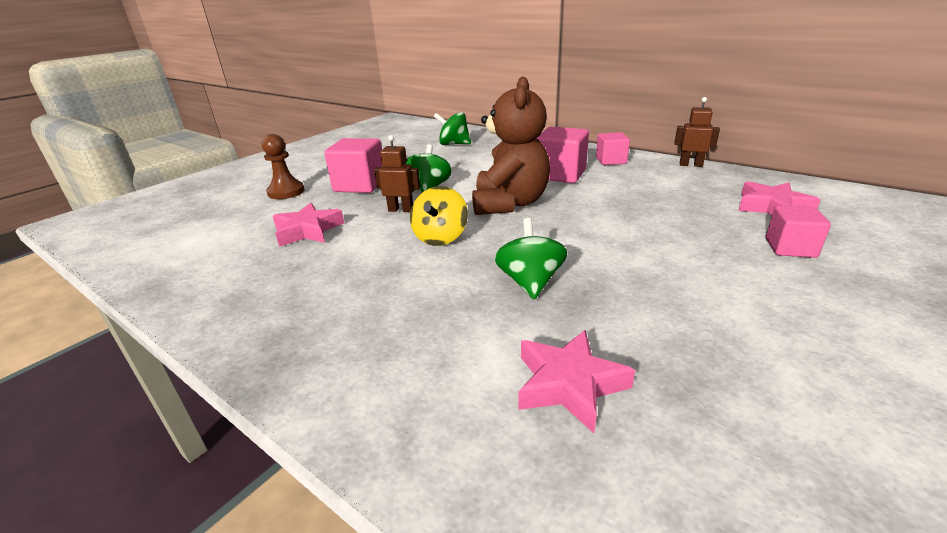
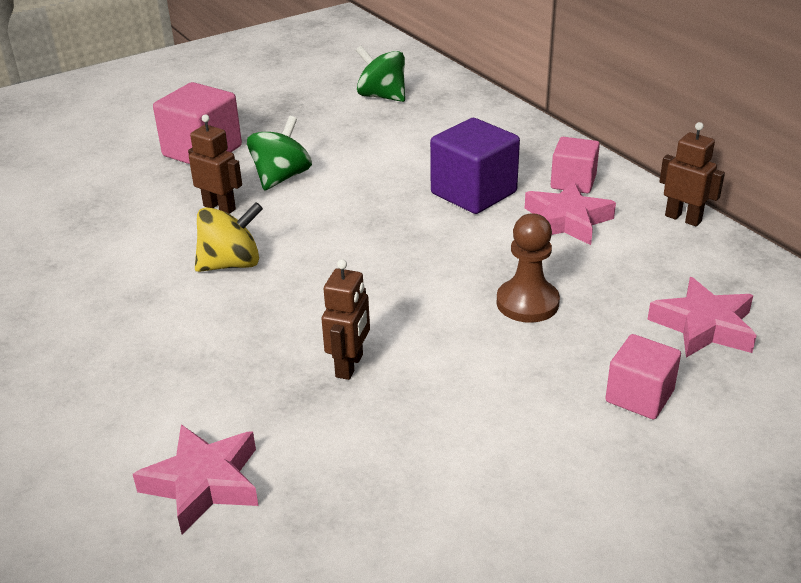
camera: 20 degrees right, 5 degrees up
brown pawn [262,134,305,199] -> brown pawn moved to [497,213,560,323]
pink star [273,203,344,247] -> pink star moved to [525,181,616,245]
yellow spinning top [410,186,468,246] -> yellow spinning top turned 150 degrees counterclockwise [195,202,263,272]
brown teddy bear [472,76,550,215] -> none
green spinning top [494,218,567,300] -> none
pink cube [537,127,589,183] -> purple cube [430,118,520,214]
none -> brown robot [322,259,370,380]

